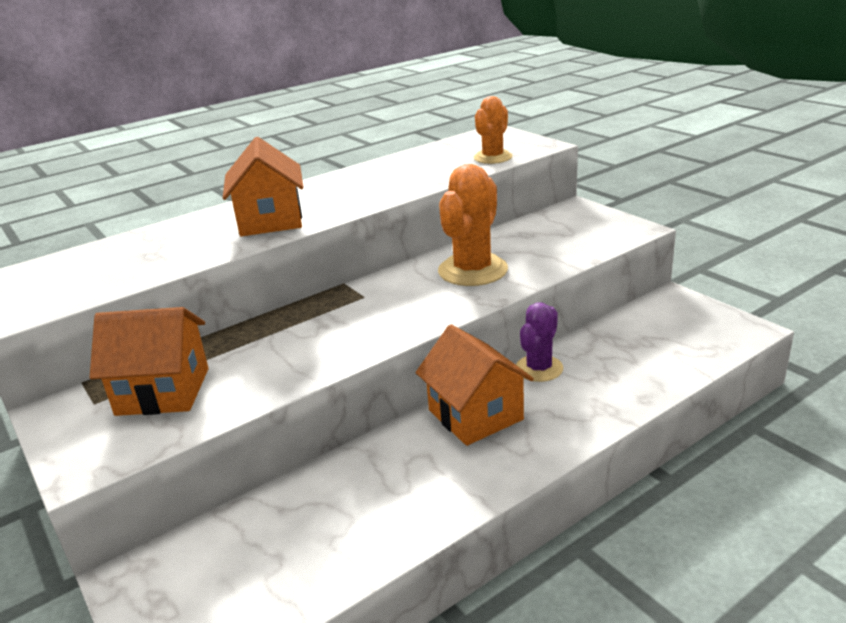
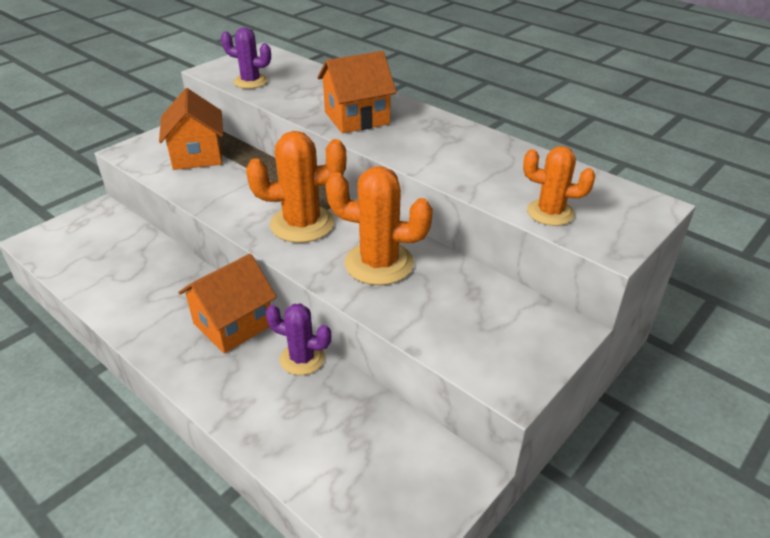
camera: 75 degrees right, 10 degrees up
none -> purple cactus [221,27,271,89]
none -> orange cactus [246,131,346,243]

